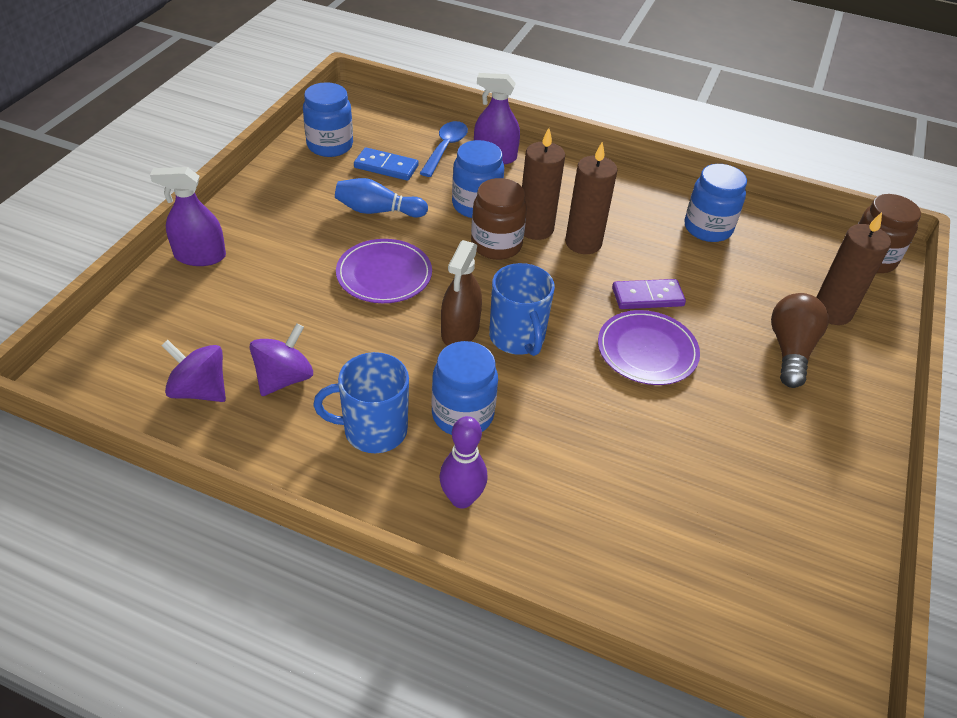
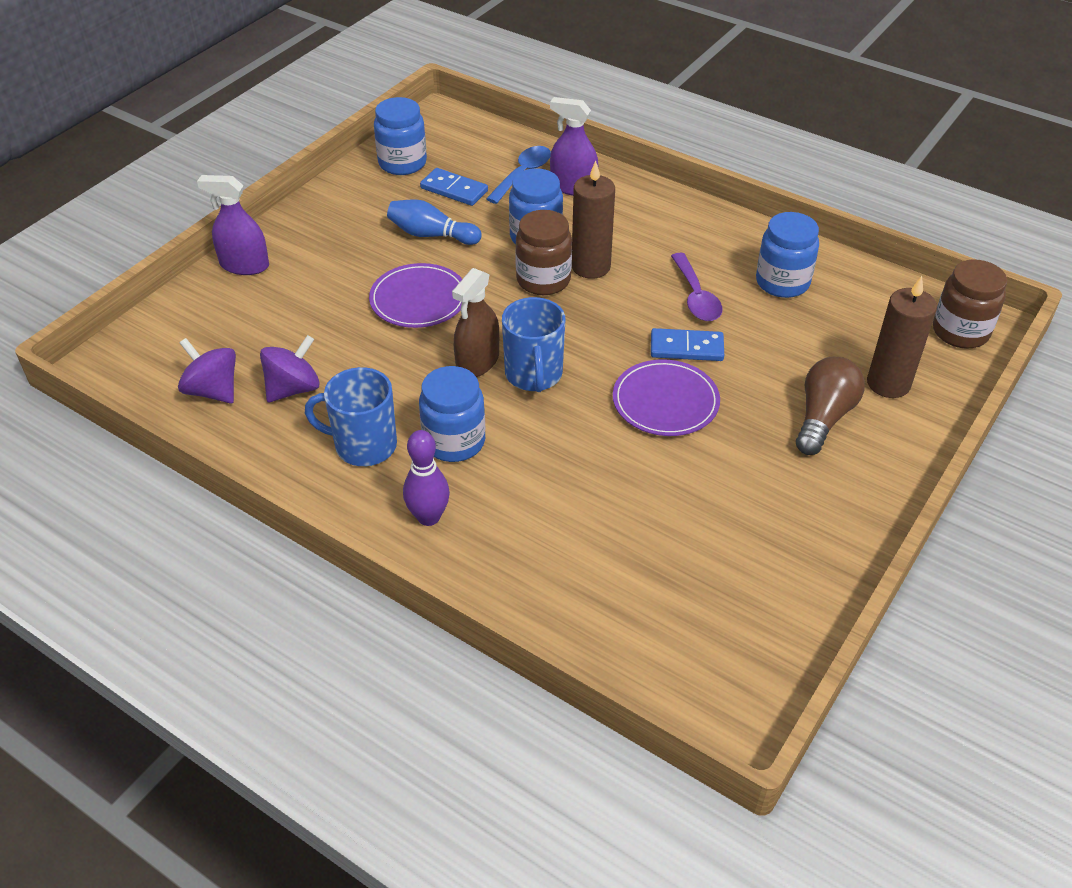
camera: 15 degrees right, 0 degrees up
brown candle [565,142,617,254] -> none
purple domino [612,279,686,309] -> blue domino [651,328,724,361]
none -> purple spoon [671,253,722,321]

